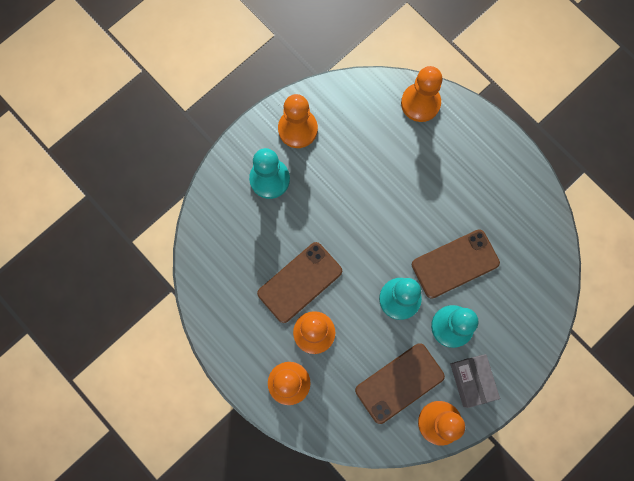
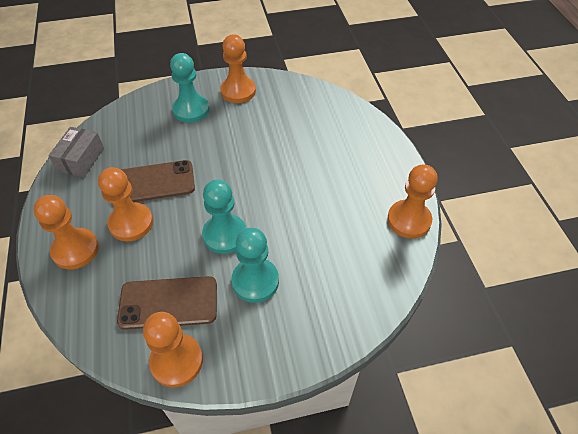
camera: 30 degrees right, 25 degrees down
orange pawn [401,66,442,122] -> orange pawn moved to [387,164,438,238]
brown phone [412,229,500,299] -> none
grey box [450,354,500,408] -> grey box moved to [48,127,104,177]

